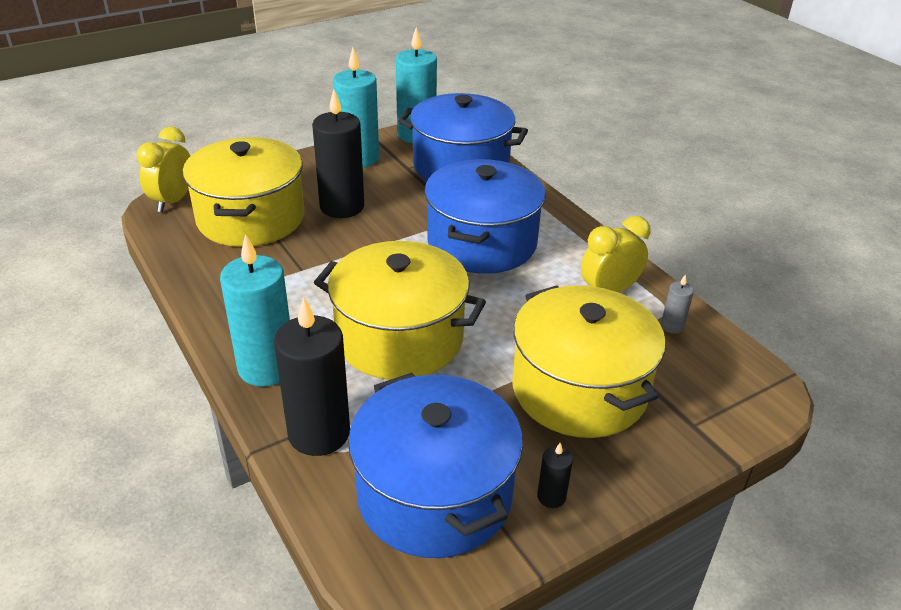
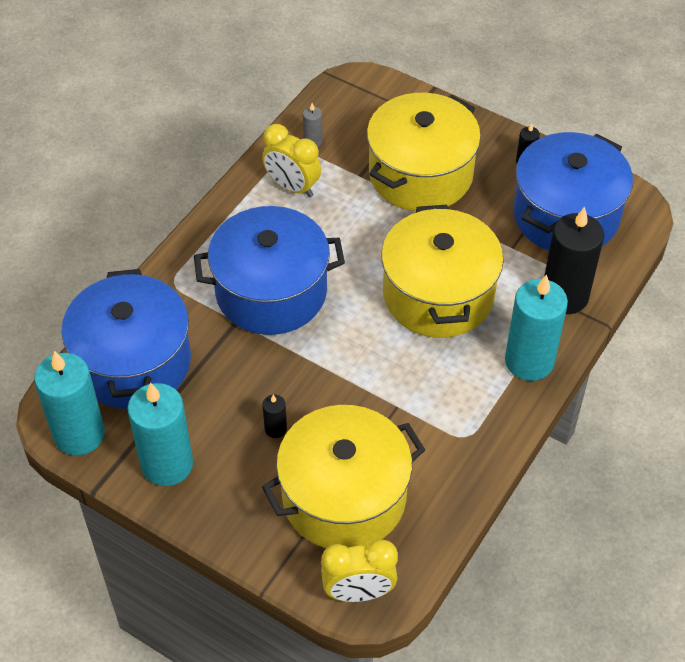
camera: 115 degrees left, 15 degrees up
black candle [312,90,364,218] -> black candle [262,394,287,438], size x0.44

